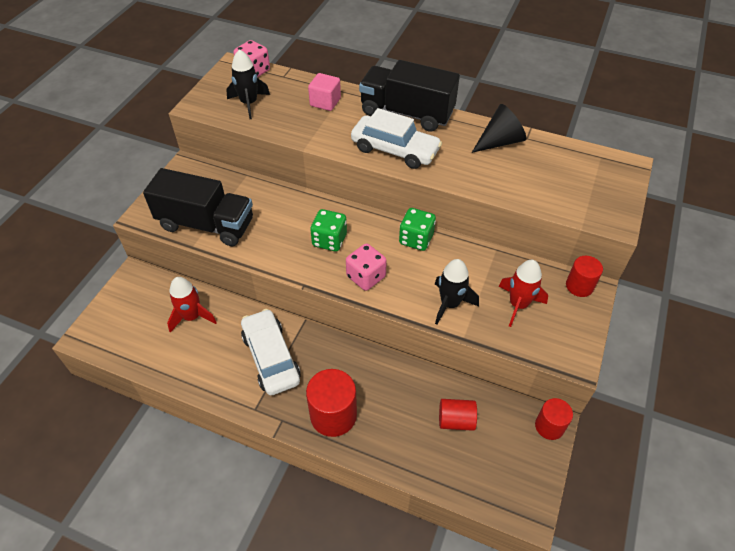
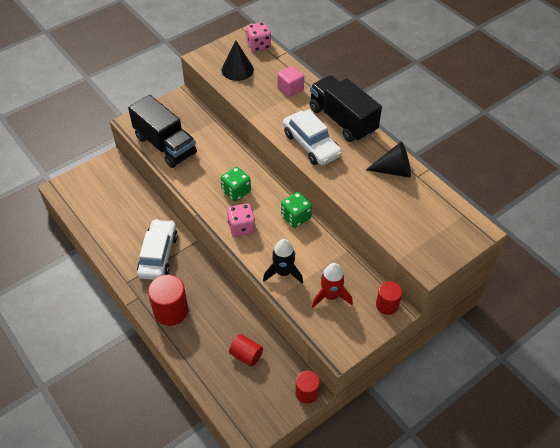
camera: 30 degrees right, 0 degrees up
red rocket [167,277,217,333] -> none
black rocket [226,49,270,119] -> black cone [221,41,254,81]

